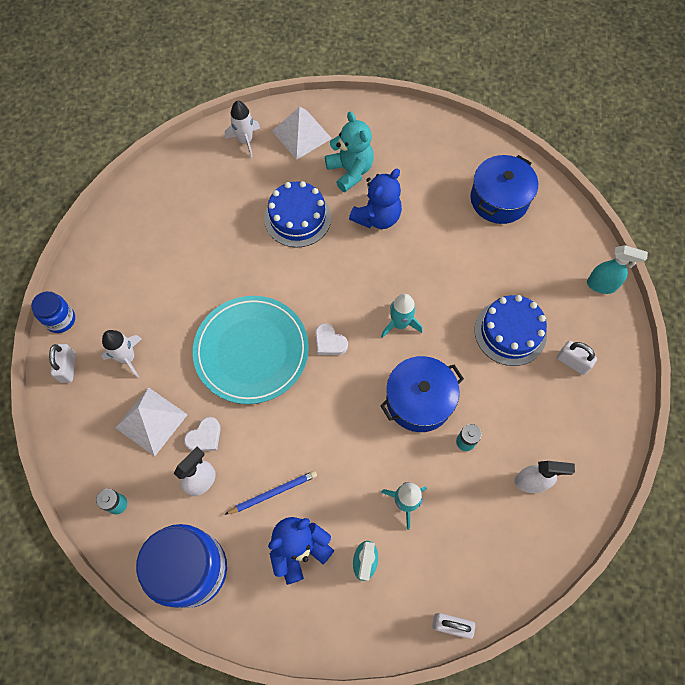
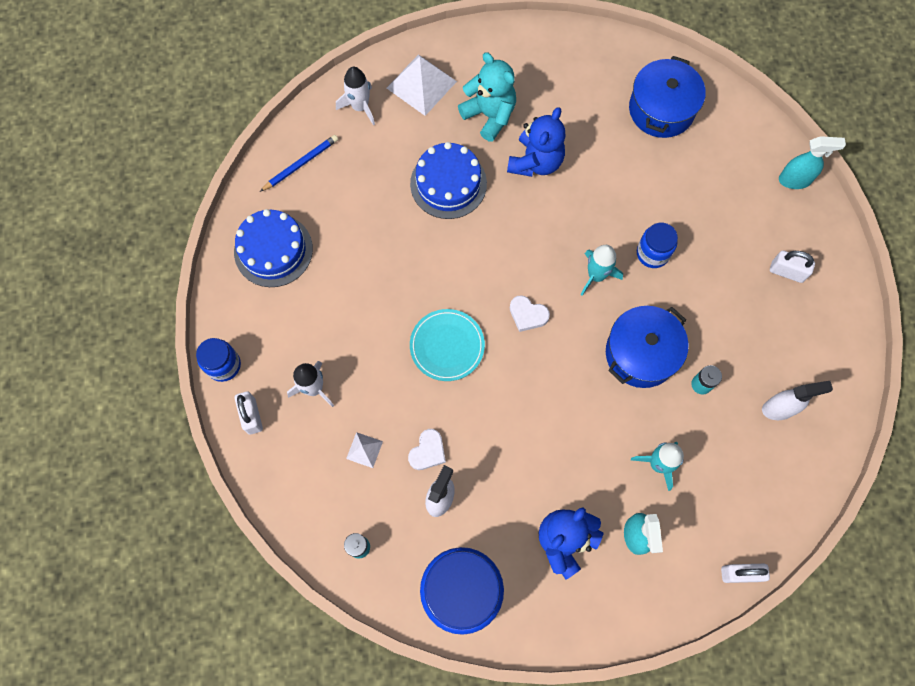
camera: 15 degrees left, 5 degrees up
white pyramid [115,387,188,456] -> white pyramid [346,432,383,468], size x0.50
turquoise plate [193,296,309,404] -> turquoise plate [410,309,485,381], size x0.58
blue pencil [225,471,317,515] -> blue pencil moved to [260,135,338,192]
blue cake [474,295,547,366] -> blue cake moved to [234,209,313,287]
none -> blue jar [637,223,678,268]

